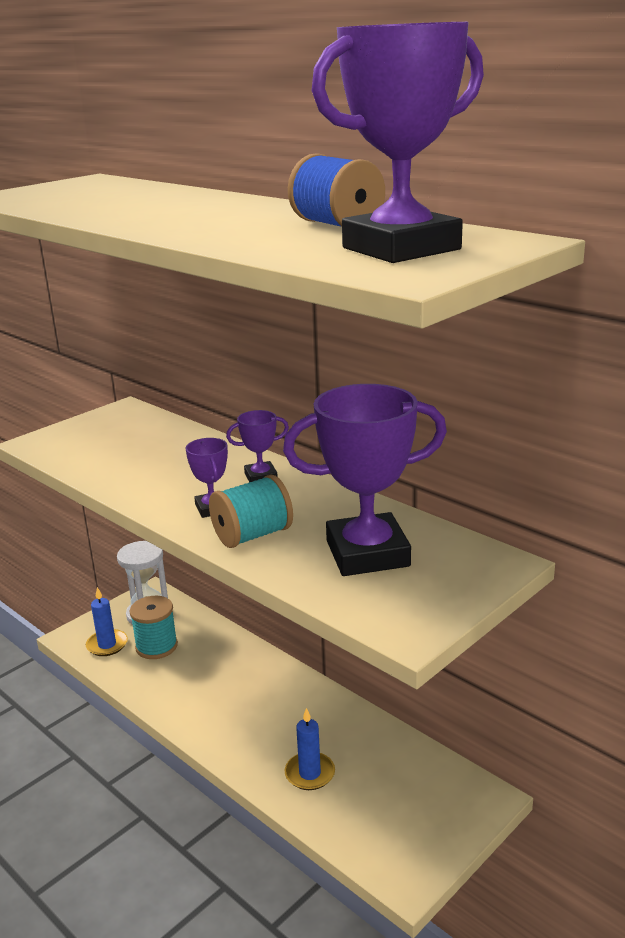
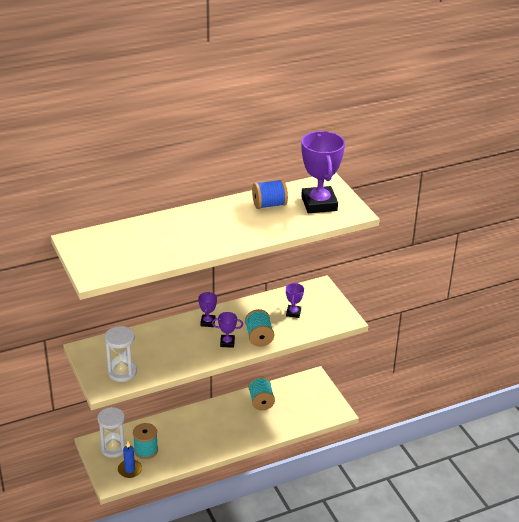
camera: 70 degrees left, 10 degrees up
purple trophy [283,384,447,576] -> purple trophy [286,283,304,318], size x0.47
blue candle [285,708,335,790] -> none
none -> white hourglass [105,326,137,382]
none -> turquoise spool [248,376,275,410]

